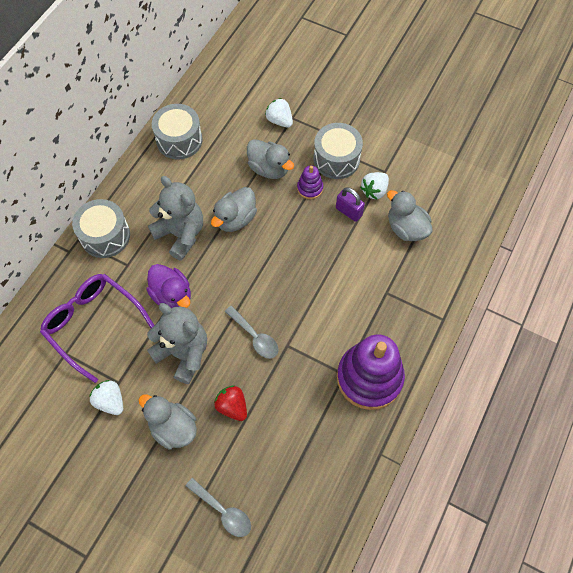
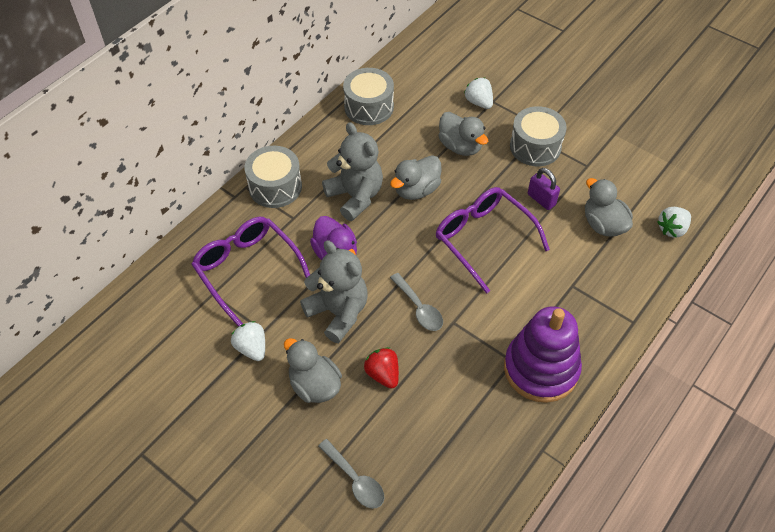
camera: 10 degrees right, 10 degrees down
purple stacking toy [297,165,323,199] -> none
white strawberry [360,172,389,199] -> white strawberry moved to [657,207,691,238]
none -> purple glasses [436,187,550,294]

